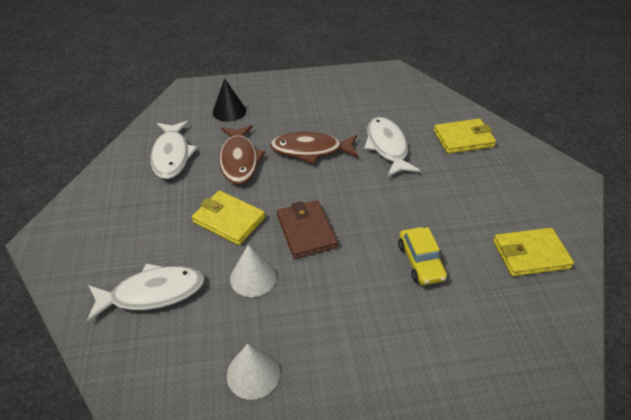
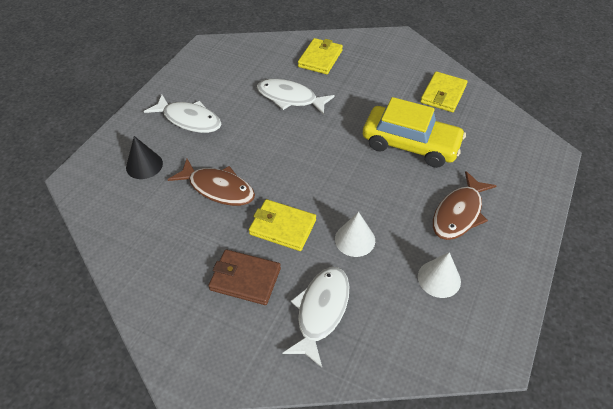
camera: 55 degrees left, 5 degrees up
white fish [150,121,198,179] -> white fish moved to [144,95,221,133]
yellow wallet [192,190,265,245] -> yellow wallet turned 45 degrees clockwise [249,199,316,251]
brown fish [270,132,359,164] -> brown fish moved to [433,171,496,240]
brown wallet [277,200,338,259] -> brown wallet moved to [209,249,281,305]
yellow car [398,227,447,285] -> yellow car [363,97,466,168], size x1.84

